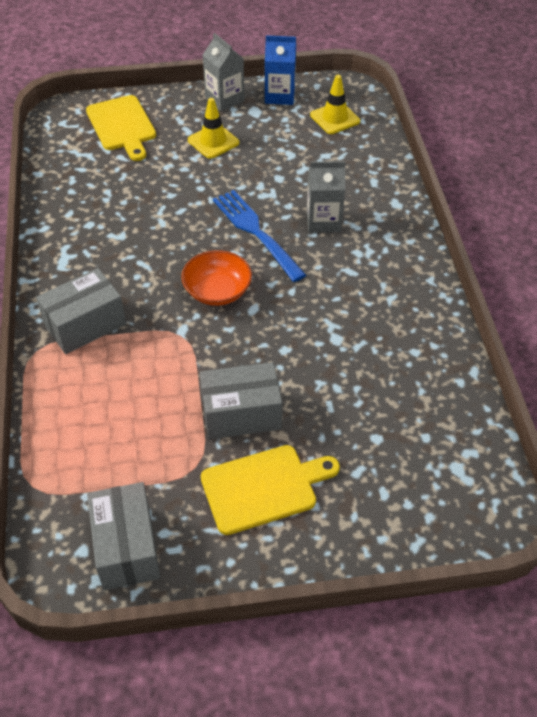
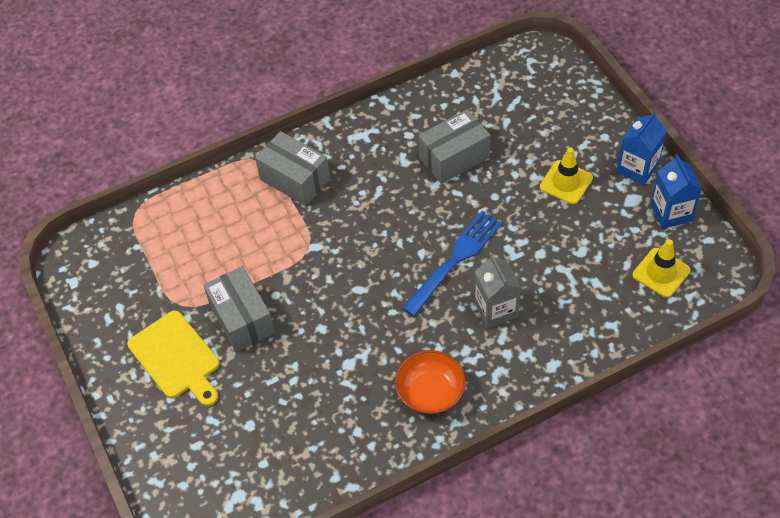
camera: 75 degrees right, 5 degrees up
yellow cutting board [86,95,156,161] -> none
grey box [87,482,160,590] -> grey box moved to [418,109,490,184]
orange bowl [181,250,252,306] -> orange bowl moved to [395,350,466,414]
grey carton [203,33,244,111] -> blue carton [616,111,667,185]

